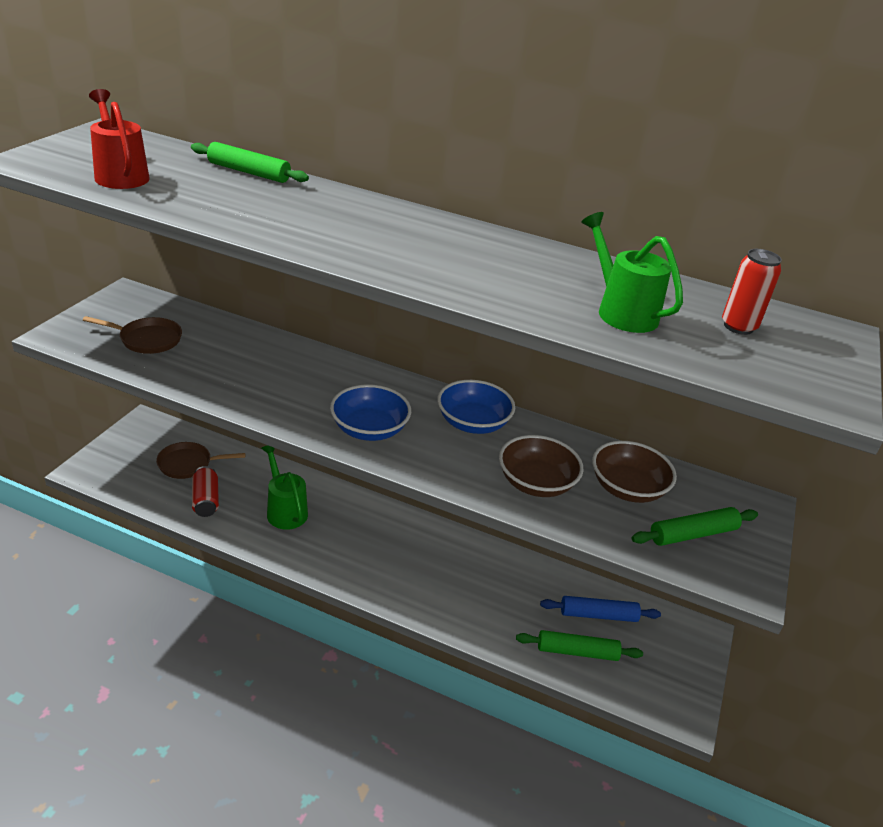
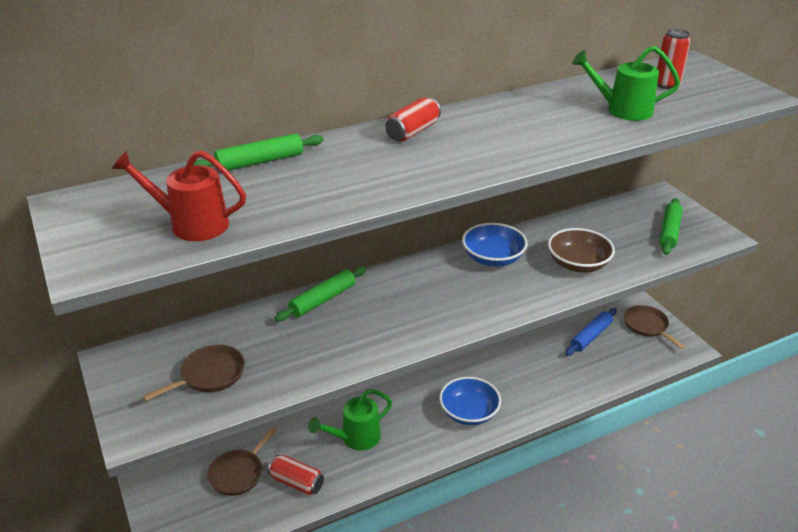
camera: 45 degrees left, 0 degrees up
green watering can [261,445,308,530] -> green watering can turned 45 degrees counterclockwise [308,389,392,450]
blue bowl [330,384,411,441] -> blue bowl moved to [439,377,501,425]
green rolling pin [516,630,643,661] -> green rolling pin moved to [275,267,367,321]
brown bowl [592,441,677,503] -> none
none -> red can [385,97,441,142]
none -> brown pan [624,305,685,349]

